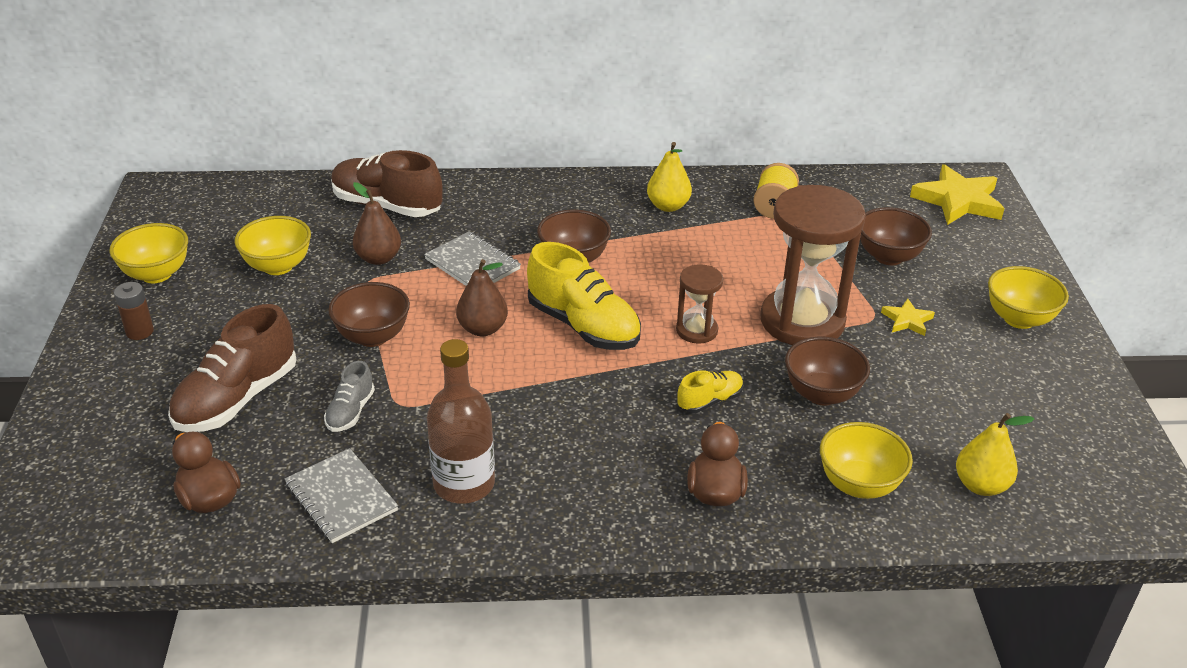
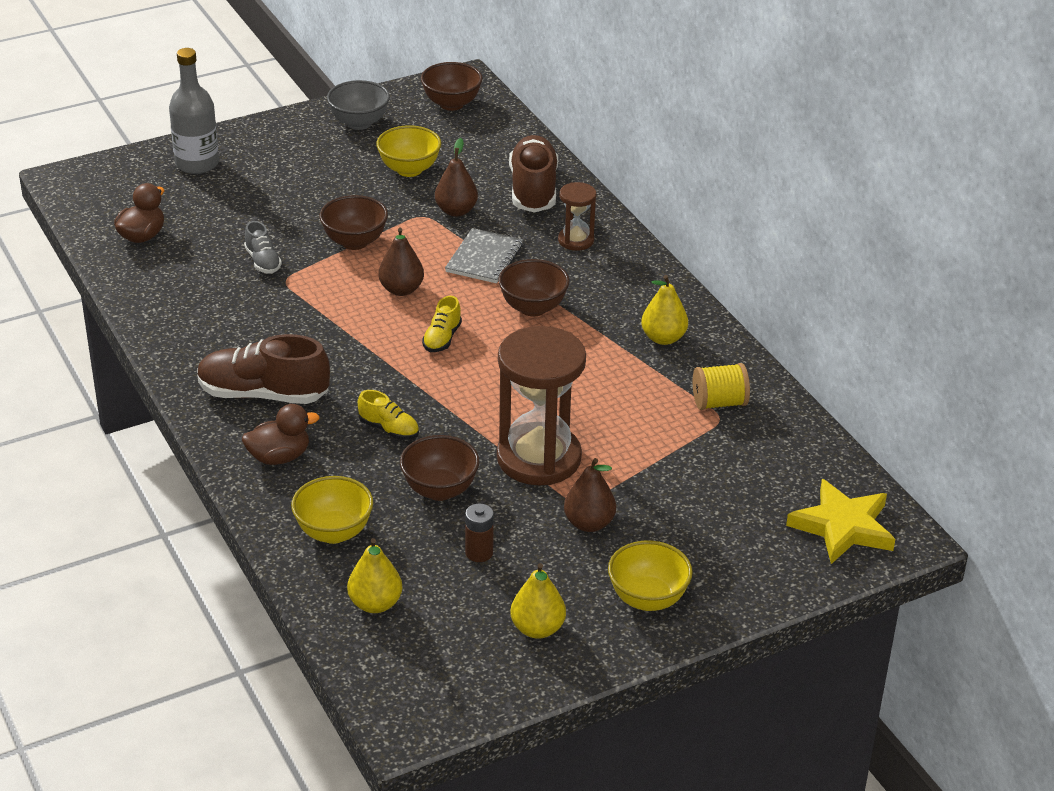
camera: 65 degrees right, 0 degrees up
yellow bowl [109,223,188,283] -> grey bowl [327,80,390,130]
brown battery [114,282,154,340] -> brown battery moved to [465,504,494,562]
brown shoe [168,304,296,432] -> brown shoe moved to [197,334,330,404]
grey notebook [285,448,398,543] -> none
grey shoe [324,361,375,432] -> grey shoe turned 105 degrees counterclockwise [244,221,282,273]
brown bottle [427,339,495,504] -> none
yellow shoe [527,242,641,350] -> yellow shoe [422,296,462,352], size x0.51
brown hourglass [676,264,723,344] -> brown hourglass moved to [558,182,596,251]
brown bowl [860,207,932,265] -> brown bowl moved to [421,62,483,111]
yellow star [881,299,935,336] -> brown pear [564,458,616,532]
none -> grey bottle [169,48,219,174]
none -> yellow pear [510,563,566,639]

